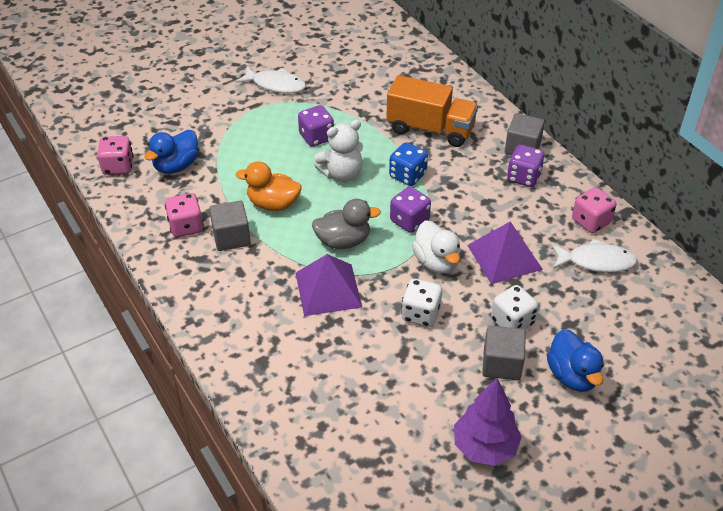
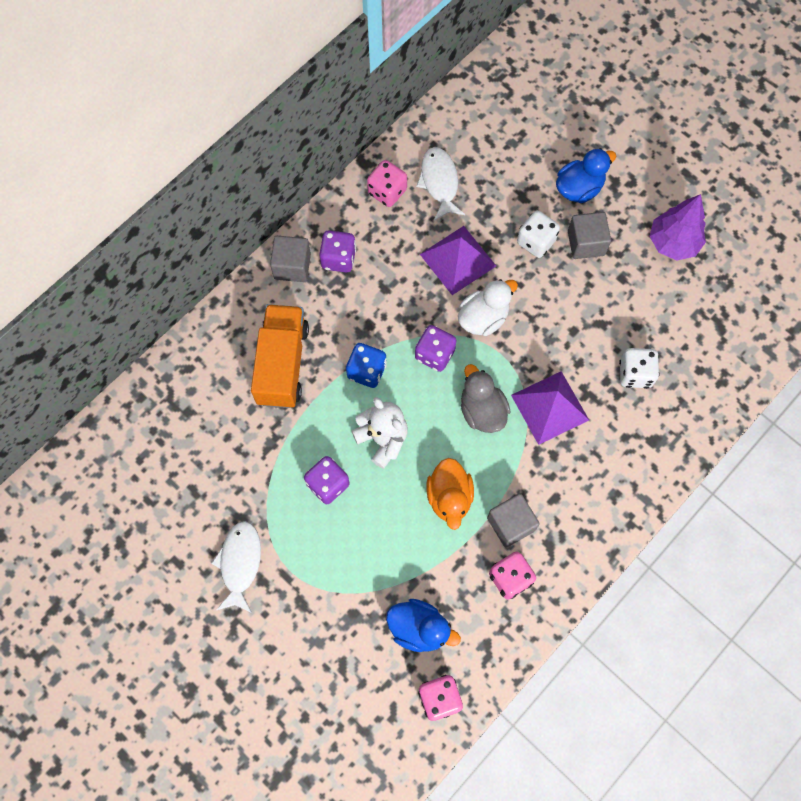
camera: 105 degrees left, 25 degrees up
white dice [401,279,442,327] -> white dice moved to [619,348,660,389]

